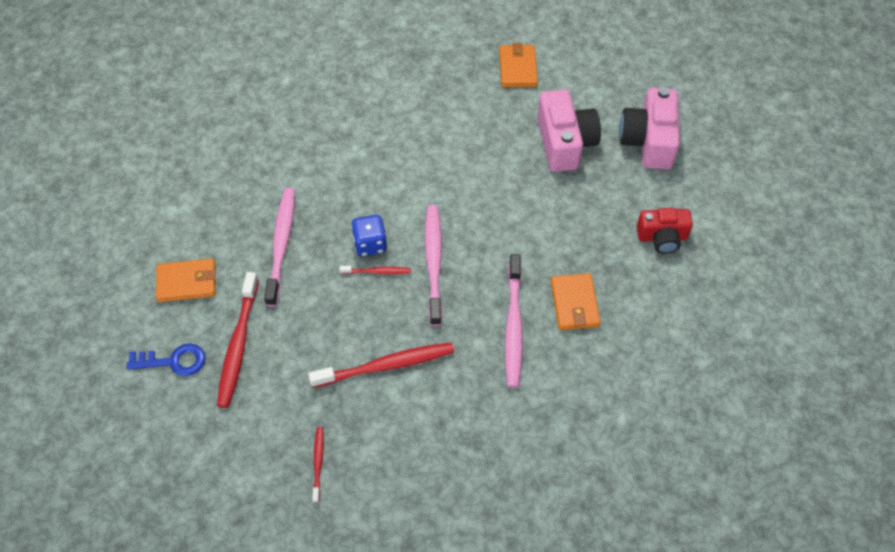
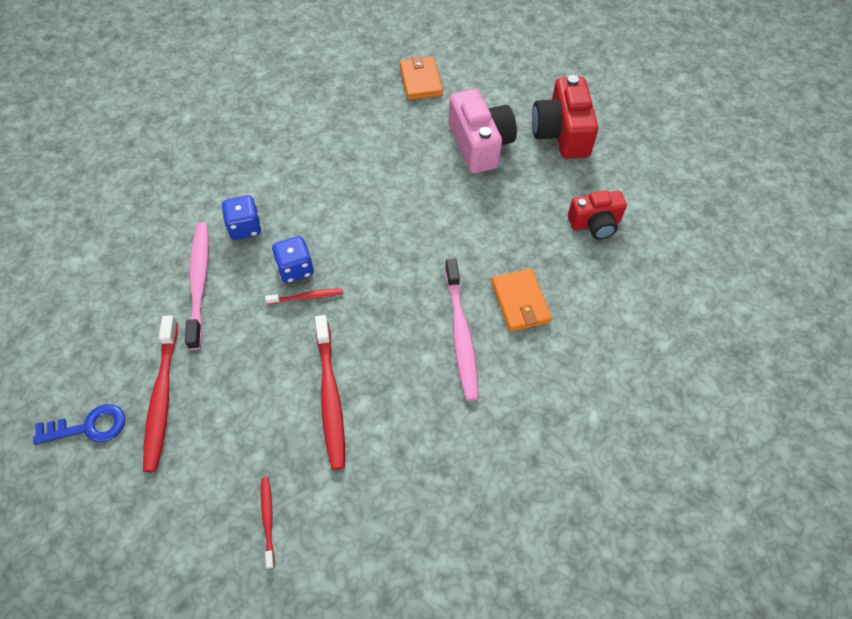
camera: 10 degrees left, 0 degrees up
orange wallet [156,259,216,302] -> none
red toothbrush [308,342,454,388] -> red toothbrush turned 105 degrees clockwise [315,315,345,470]
pink toothbrush [425,205,442,326] -> none
pink camera [619,87,680,169] -> red camera [532,75,598,159]
none -> blue dice [221,196,262,240]

